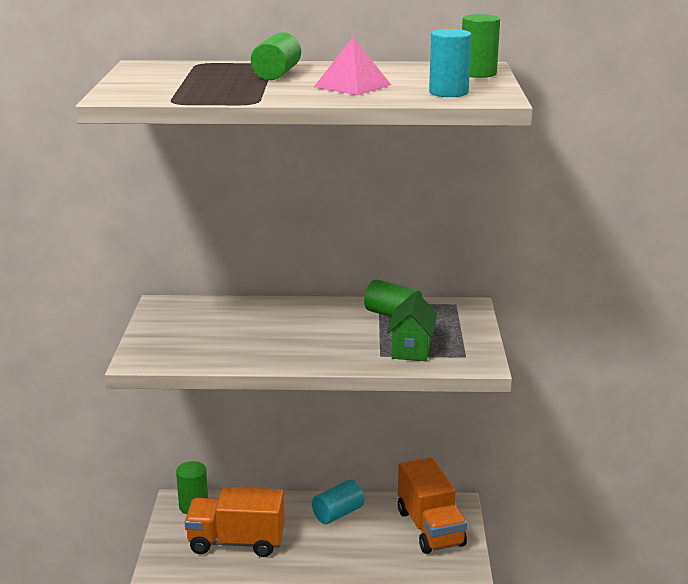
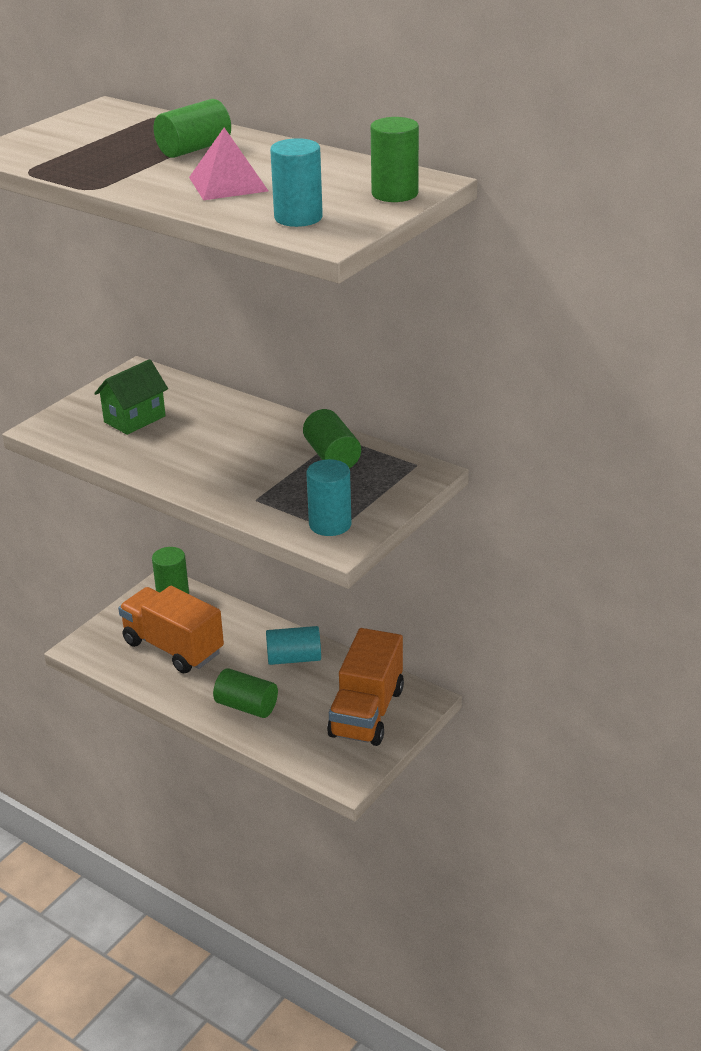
camera: 35 degrees right, 10 degrees up
green house [387,292,437,361] -> green house moved to [94,359,168,435]
none -> green cylinder [213,668,278,718]
none -> turquoise cylinder [306,459,351,536]

